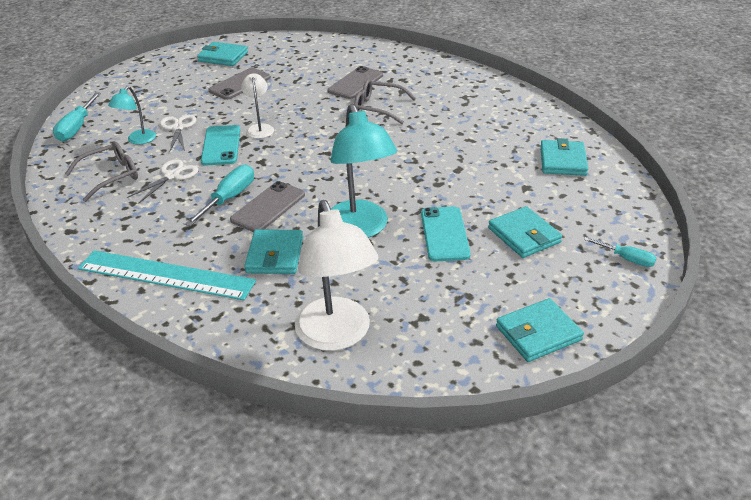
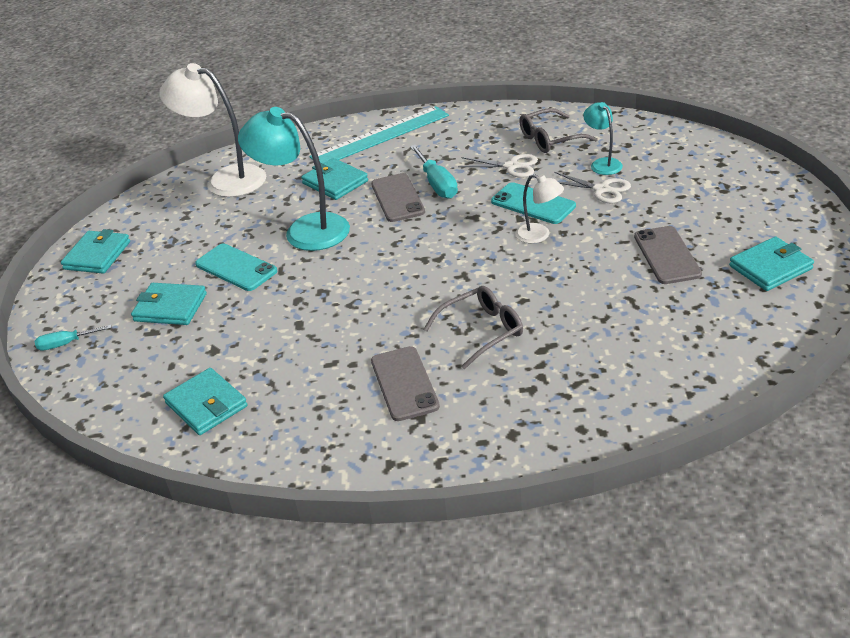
camera: 135 degrees right, 0 degrees up
turquoise screwdriver [53,92,101,142] -> none
grey glasses [65,142,138,202] -> grey glasses turned 60 degrees clockwise [519,108,598,153]
white scissors [127,159,198,204] -> white scissors turned 60 degrees counterclockwise [458,154,538,178]
grey phone [327,66,383,99] -> grey phone moved to [371,346,440,421]

